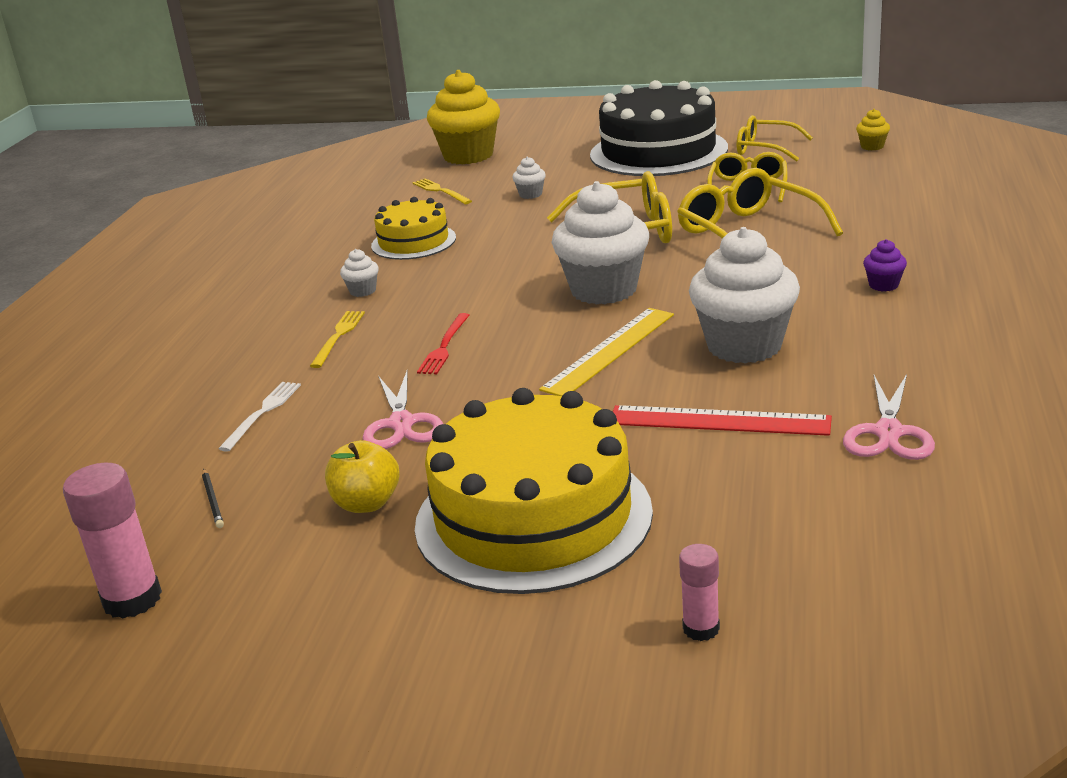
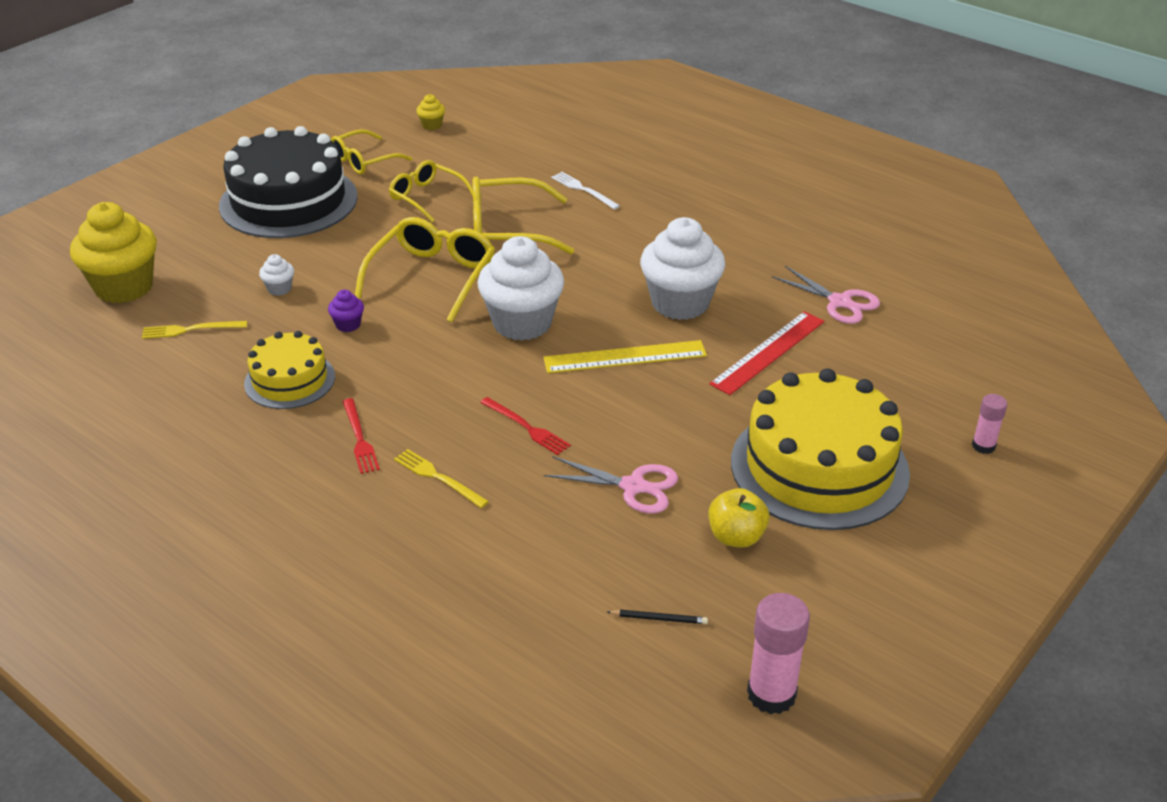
camera: 65 degrees left, 10 degrees up
white fork [218,382,301,452] -> white fork moved to [551,172,620,209]
white cupcake [340,249,379,297] -> red fork [342,398,380,474]
yellow ruler [539,308,674,396] -> yellow ruler turned 75 degrees counterclockwise [543,340,707,373]
purple cupcake [863,239,907,291] -> purple cupcake moved to [328,290,364,332]

